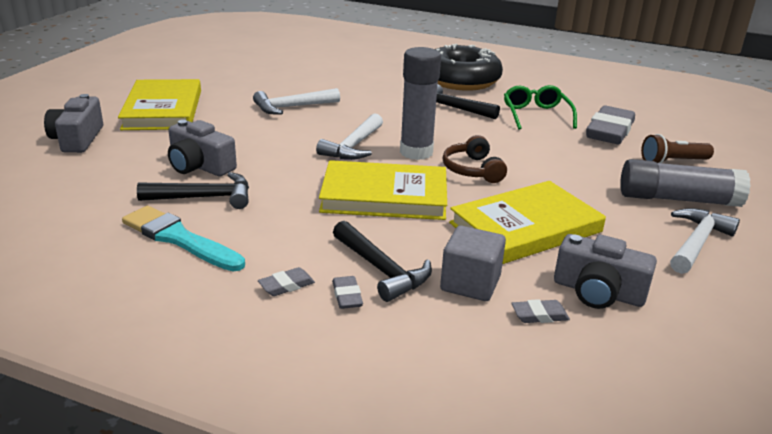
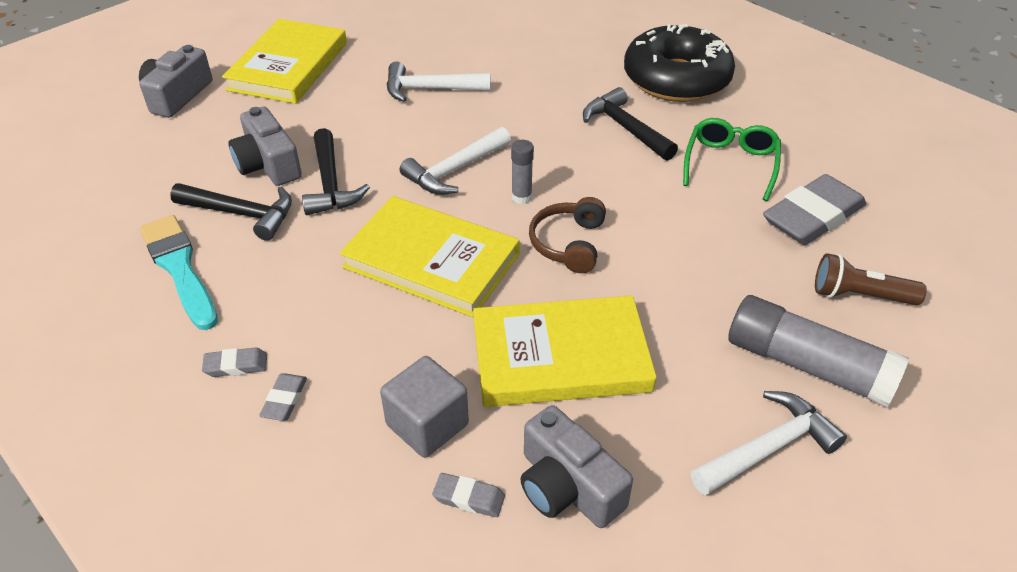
camera: 25 degrees right, 15 degrees up
black hammer [333,221,432,302] -> black hammer moved to [302,128,370,215]
grey glue stick [400,47,441,160] -> grey glue stick [511,140,534,204], size x0.48

